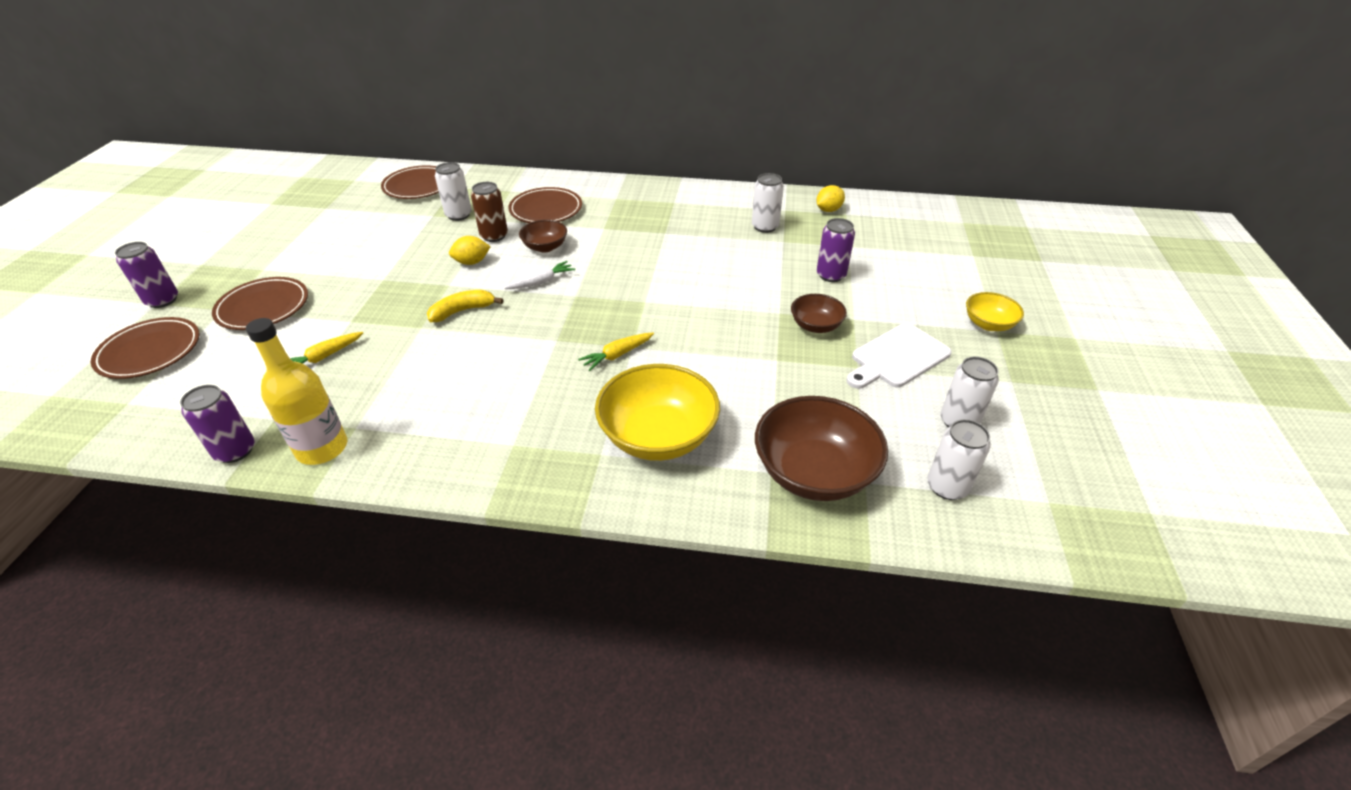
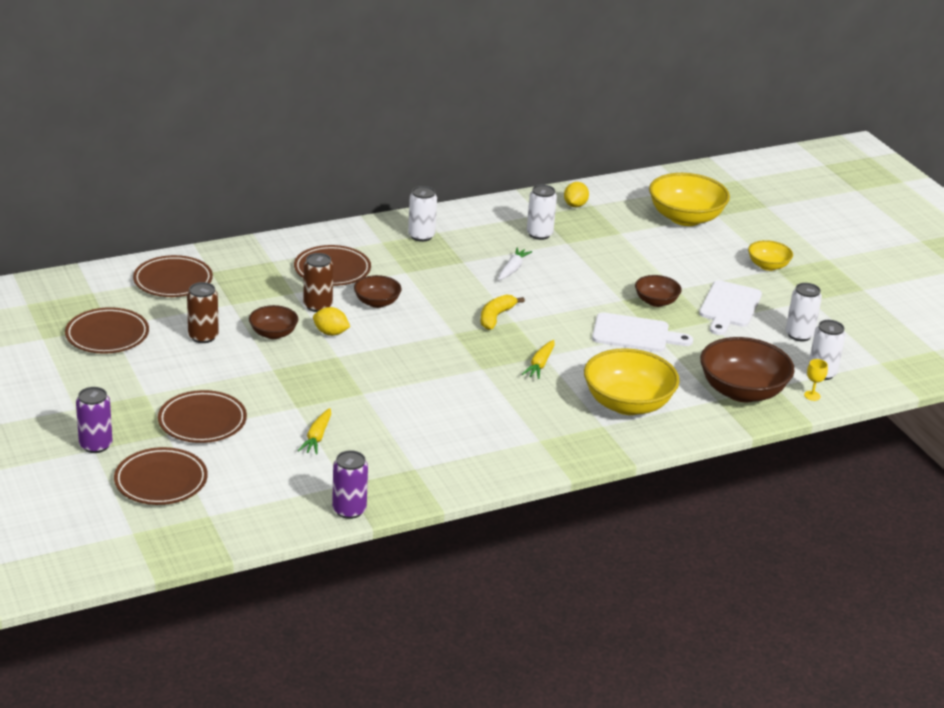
camera: 35 degrees left, 10 degrees down
yellow bottle [246,318,347,465] -> none
yellow banana [427,290,503,322] -> yellow banana moved to [481,294,525,330]
white can [435,162,472,221] -> white can moved to [408,186,437,242]
yellow lemon [449,236,491,265] -> yellow lemon turned 75 degrees clockwise [313,307,350,336]
white carrot [504,261,575,289] -> white carrot moved to [499,247,532,280]
purple can [817,218,855,282] -> none
none -> brown plate [65,307,149,354]
none -> brown can [187,282,219,343]
none -> brown bowl [249,305,298,339]
none -> white cutting board [592,312,693,352]
none -> yellow bowl [649,173,730,226]
none -> yellow goblet [804,359,828,401]

